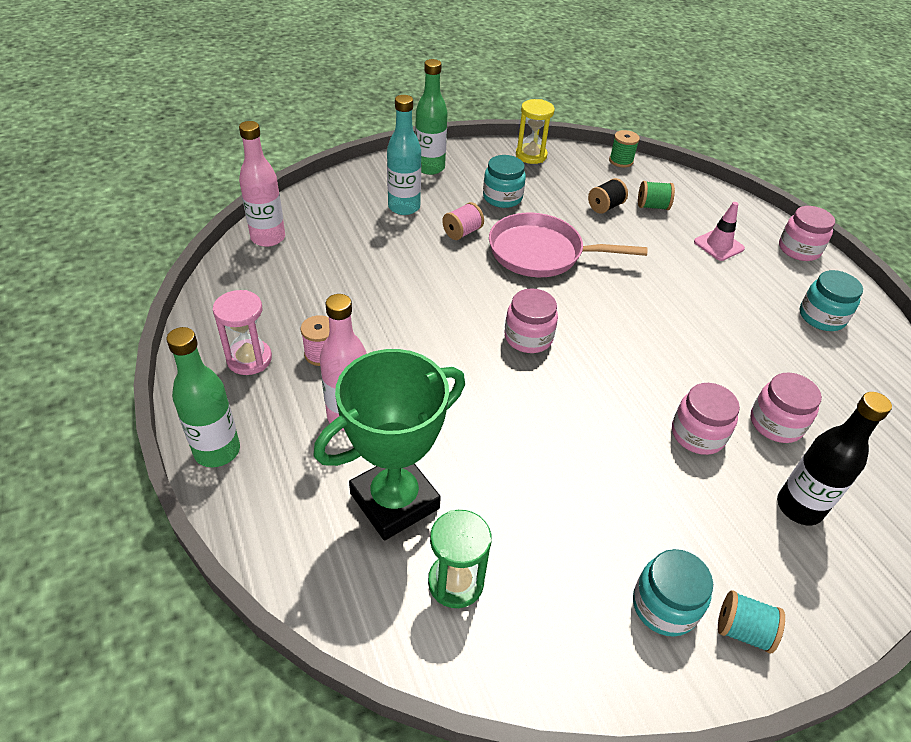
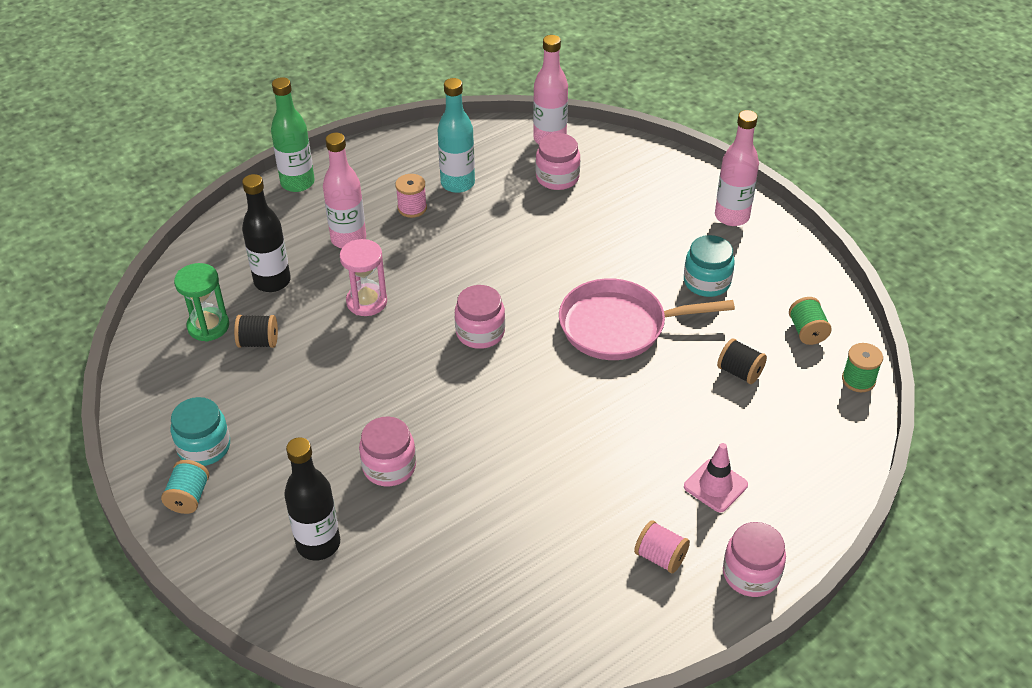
camera: 80 degrees right, 0 degrees up
pink hourglass [213,290,272,375] -> pink hourglass moved to [340,239,387,316]
green trophy [313,349,465,540] -> black bottle [242,174,291,292]
turquoise bottle [387,95,421,215] -> turquoise bottle moved to [438,78,475,193]
green bottle [415,59,448,175] -> pink bottle [715,110,759,226]
pink spool [442,202,484,240] -> pink spool moved to [634,520,690,574]
pink pan [489,213,648,277] -> pink pan turned 90 degrees counterclockwise [559,278,735,360]
yellow hourglass [516,99,555,164] -> none
green spool [638,181,675,210] -> green spool moved to [789,297,832,345]
pink jar [751,373,822,443] -> pink jar moved to [536,133,580,190]
turquoise jar [800,270,863,331] -> none
none -> black spool [234,315,278,348]

